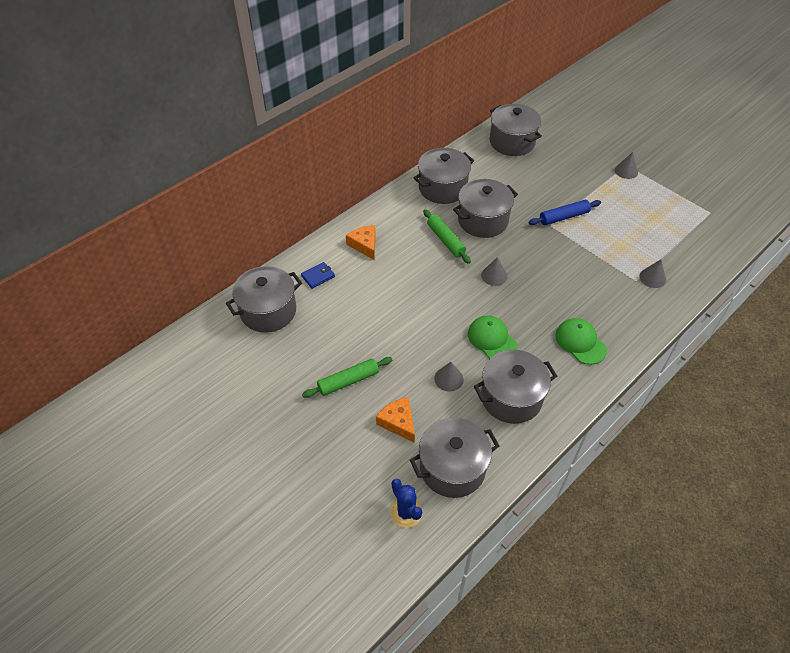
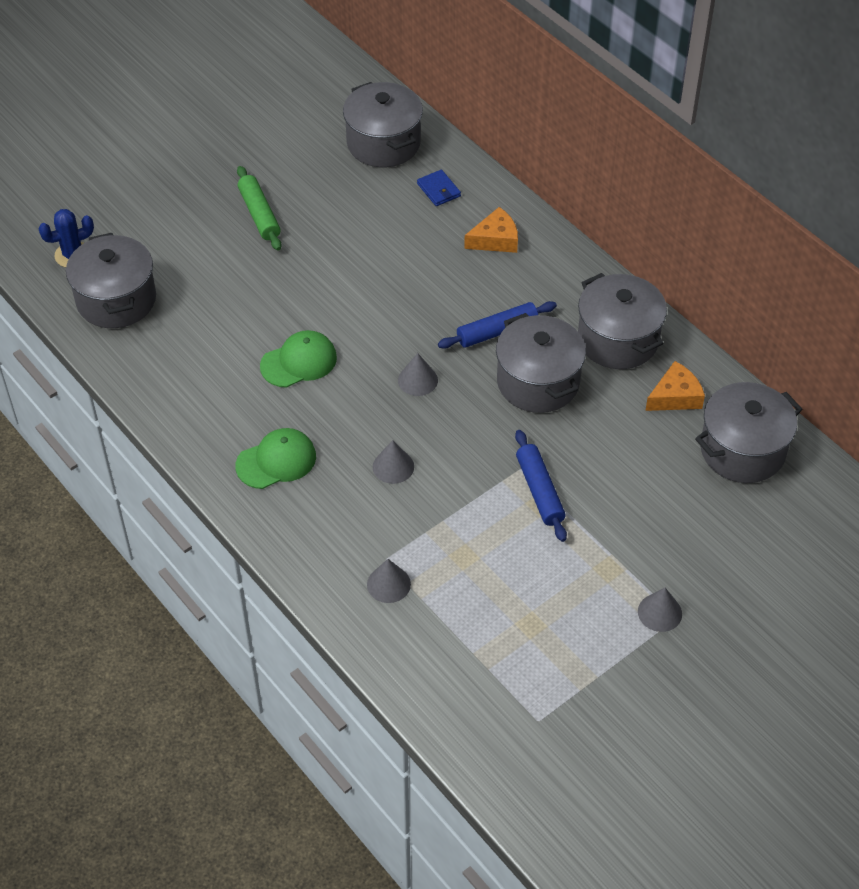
camera: 95 degrees right, 0 degrees up
orange cheese [376,397,415,443] -> orange cheese moved to [645,361,705,411]
green rolling pin [423,209,471,264] -> blue rolling pin [438,301,557,349]
grey cone [434,362,464,391] -> grey cone moved to [373,440,414,484]
grey pot [474,350,557,424] -> none

